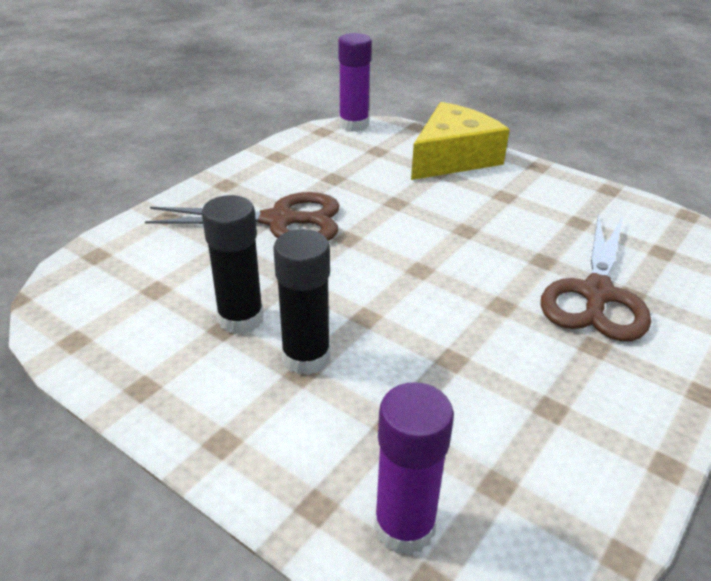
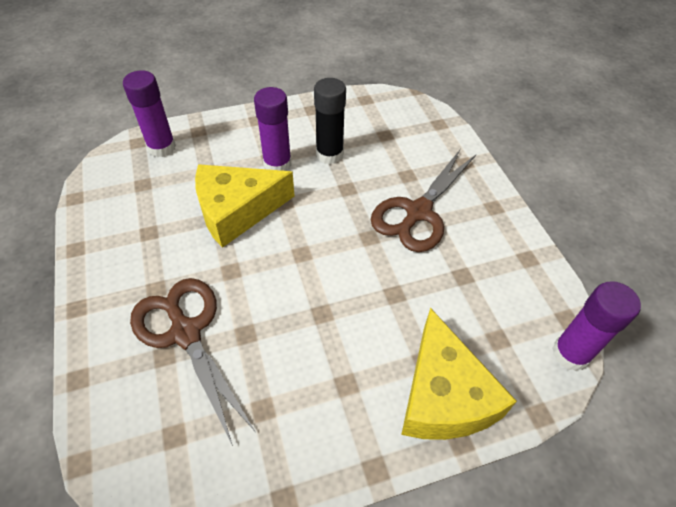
camera: 125 degrees right, 15 degrees up
black glue stick [273,229,330,375] -> purple glue stick [254,87,292,171]
none -> yellow cheese [195,164,294,248]

